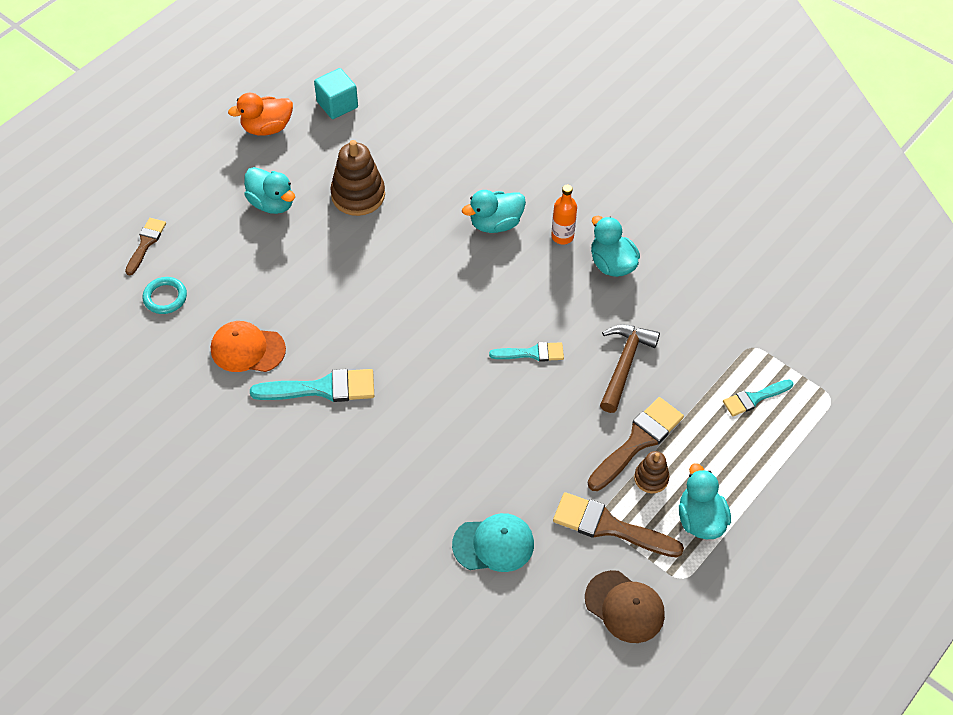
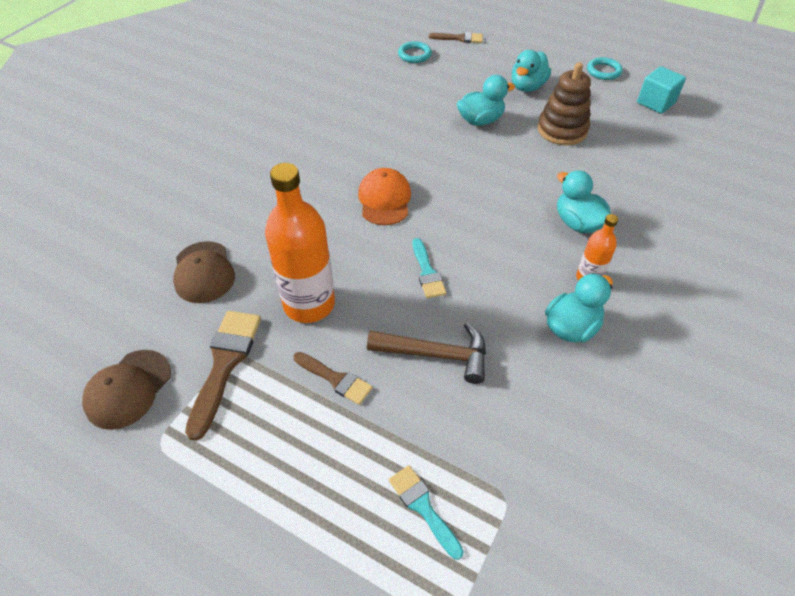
camera: 80 degrees right, 5 degrees down
orange cap [211,321,286,372] -> orange cap moved to [358,168,411,225]
orange duck [228,93,293,136] -> turquoise ring [587,57,623,80]
turquoise brush [250,369,374,402] -> none
turquoise cap [452,513,534,572] -> brown cap [173,241,235,303]
brown brush [588,397,684,491] -> brown brush [293,352,372,405], size x0.61
brown stacking toy [634,451,669,493] -> none
turquoise duck [679,463,731,539] -> turquoise duck moved to [457,75,515,126]
none -> orange bottle [265,163,335,323]

